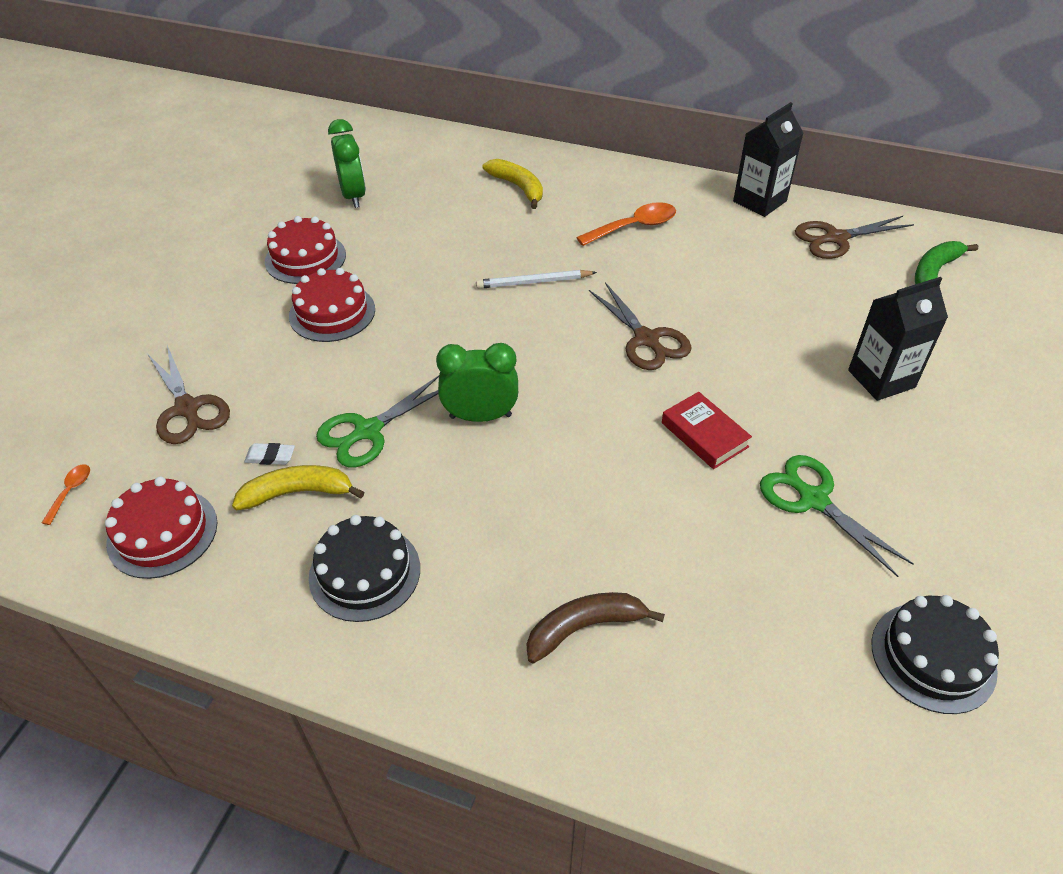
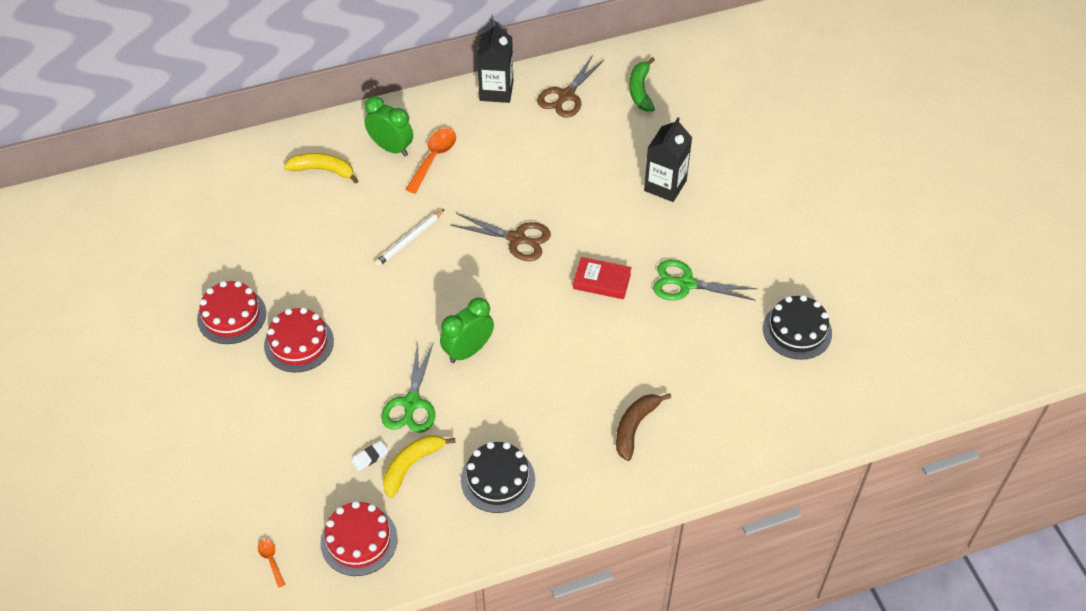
camera: 40 degrees left, 5 degrees up
brown scissors [148,345,230,444] -> none
green clock [328,119,366,208] -> green clock moved to [365,96,413,156]

